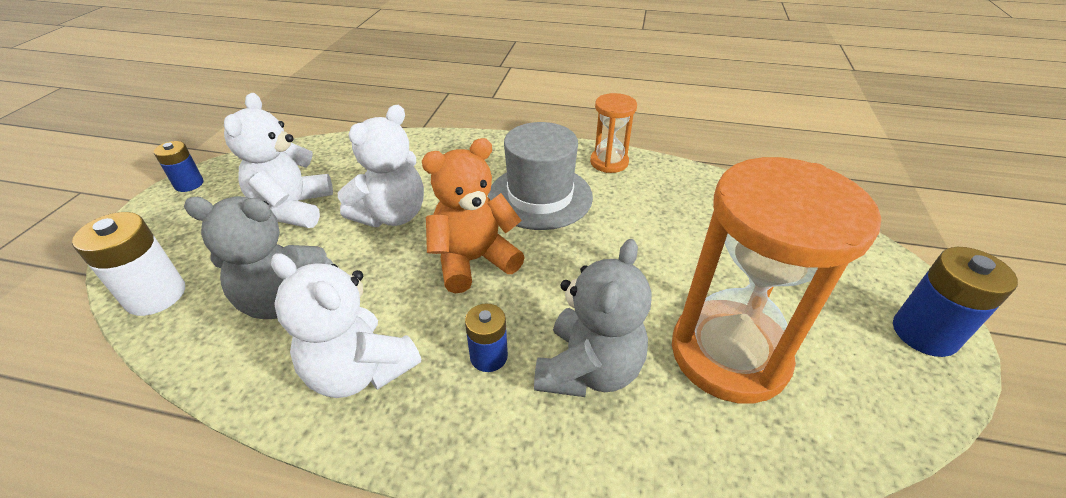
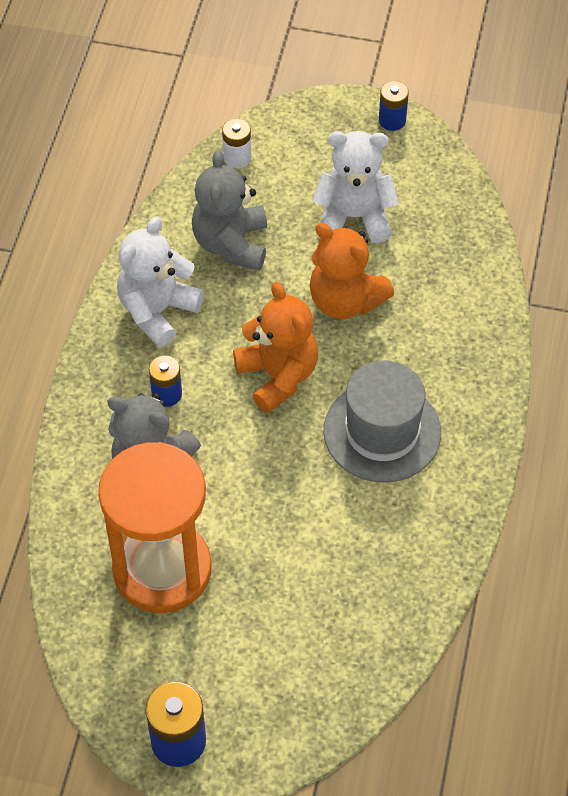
camera: 90 degrees right, 15 degrees up
white battery [72,212,185,316] -> white battery [222,118,251,168], size x0.62
white teddy bear [338,105,424,227] -> orange teddy bear [309,223,395,319]
orange hourglass [590,93,637,173] -> none

